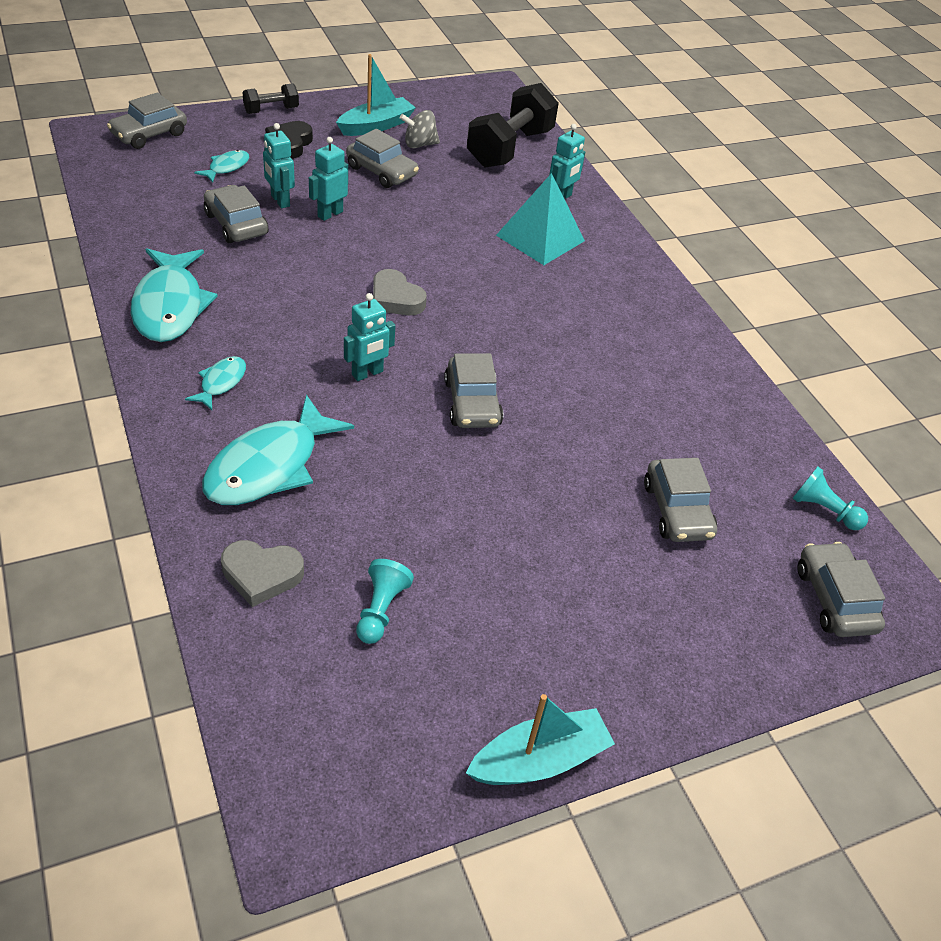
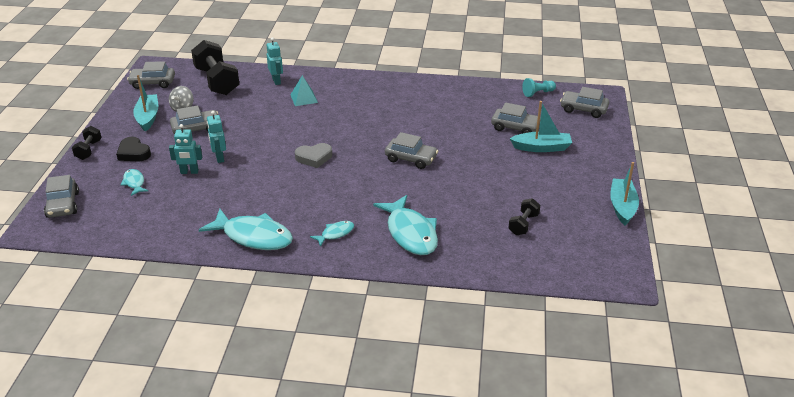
camera: 55 degrees left, 10 degrees down
turquoise fish [185,356,246,410] -> turquoise fish turned 90 degrees clockwise [310,221,354,247]
grey car [204,185,269,243] -> grey car moved to [127,61,175,89]
grey heart [221,540,304,607] -> none
turquoise robot [344,293,395,381] -> none
turquoise pawn [356,559,414,644] -> black dumbbell [508,198,540,235]
turquoise pyramid [496,173,585,265] -> turquoise pyramid [291,75,318,106], size x0.62
none -> turquoise boat [510,101,572,152]

